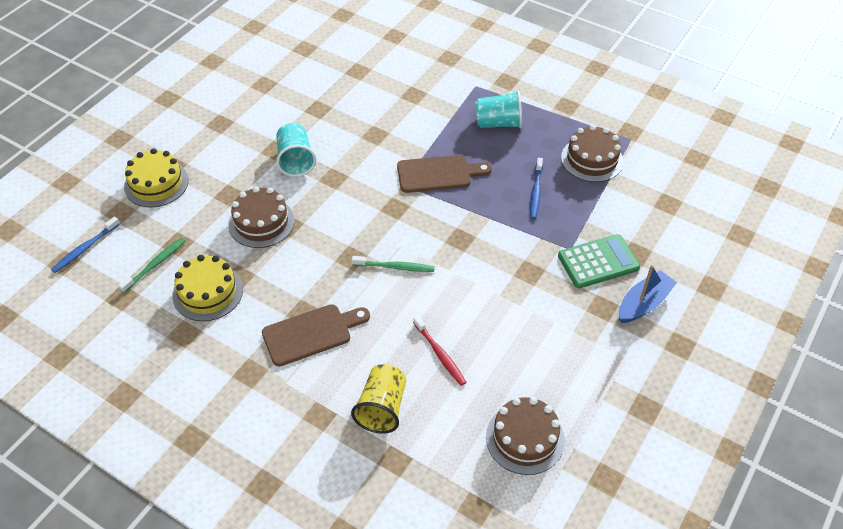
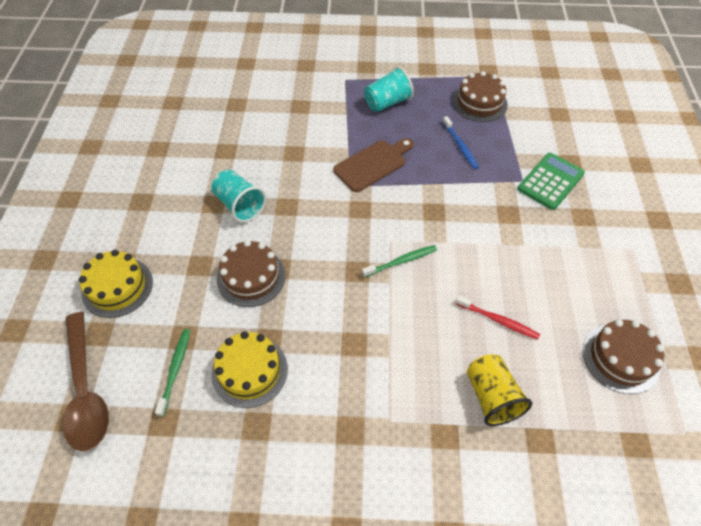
camera: 30 degrees left, 5 degrees up
blue toothbrush [51,217,120,273] -> brown spoon [63,312,109,451]
brown cutting board [262,304,370,366] -> none
blue boat [619,265,677,323] -> none

